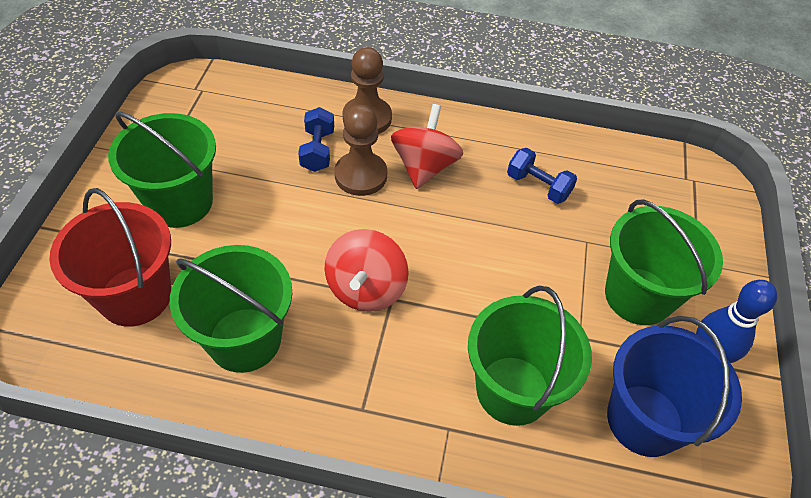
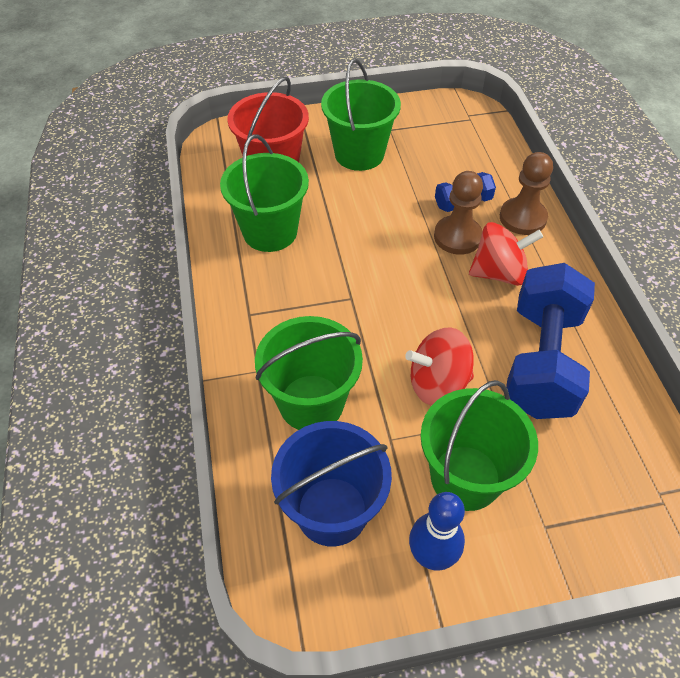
camera: 70 degrees right, 0 degrees up
red spinning top [325,229,409,312] -> red spinning top moved to [405,327,474,406]
blue dumbbell [507,148,577,204] -> blue dumbbell [506,263,595,419], size x2.19

